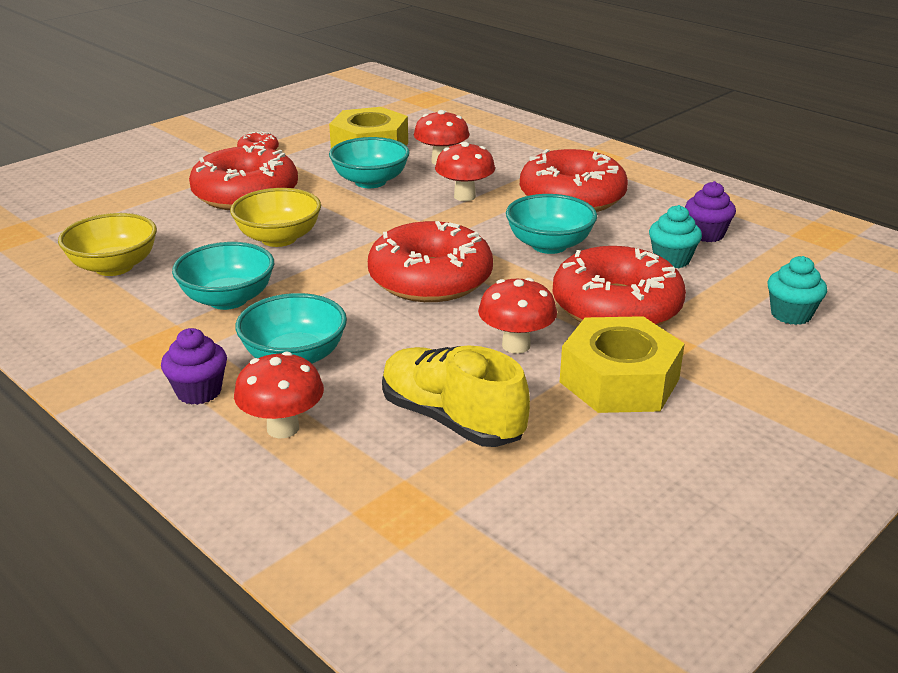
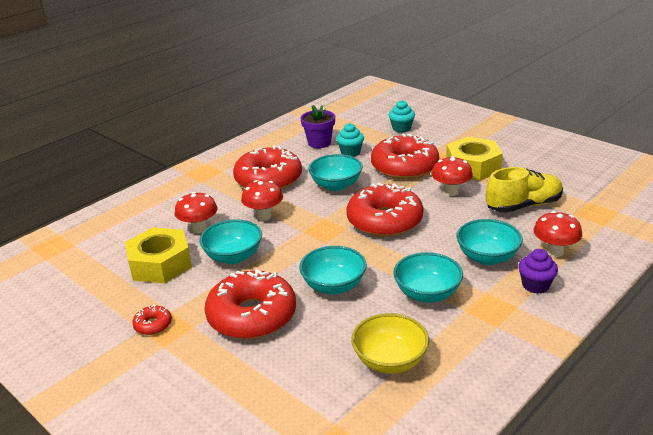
camera: 90 degrees left, 0 degrees up
yellow bowl [230,188,321,247] -> turquoise bowl [299,246,367,295]
yellow shoe [382,345,530,447] -> yellow shoe turned 150 degrees counterclockwise [486,167,563,213]
purple cupcake [685,181,736,242] -> purple flower pot [301,105,335,148]

